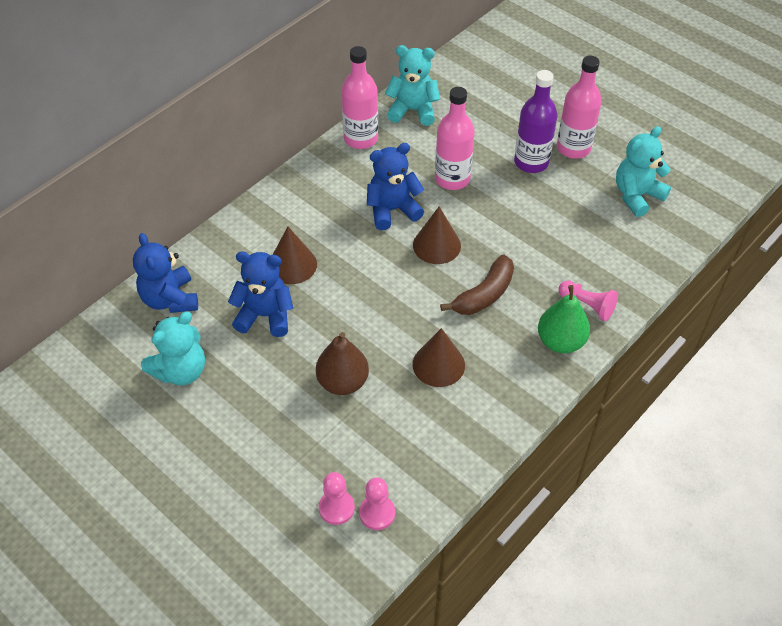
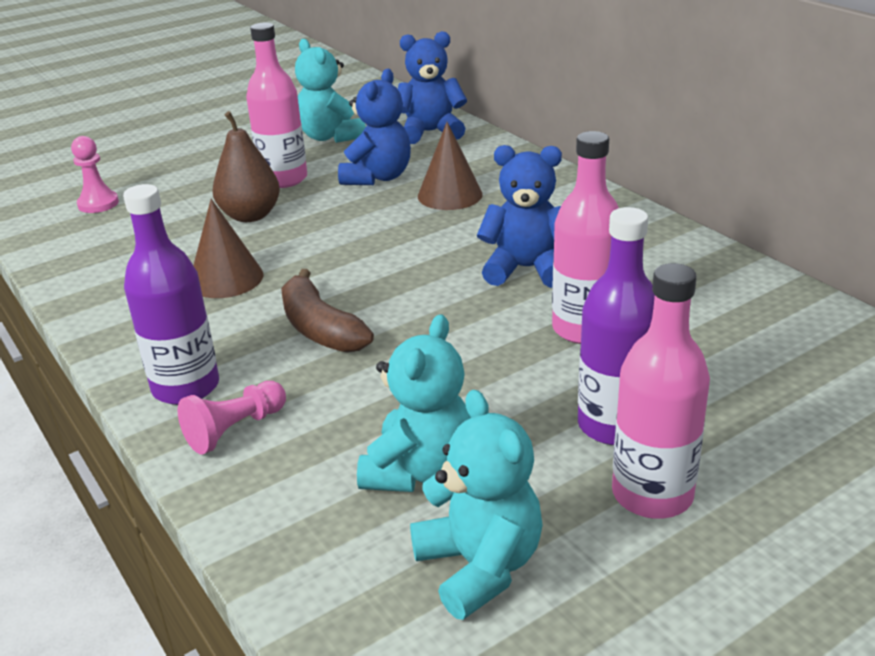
camera: 105 degrees right, 20 degrees down
pink bottle [341,46,378,149] -> pink bottle moved to [246,23,307,188]
pink pawn [359,478,395,530] -> none
blue teddy bear [367,143,424,230] -> blue teddy bear turned 75 degrees counterclockwise [477,145,562,288]
turquoise teddy bear [385,45,440,126] -> turquoise teddy bear moved to [357,314,471,492]
brown cone [413,207,461,264] -> none
green pear [538,285,590,353] -> purple bottle [123,184,219,405]

